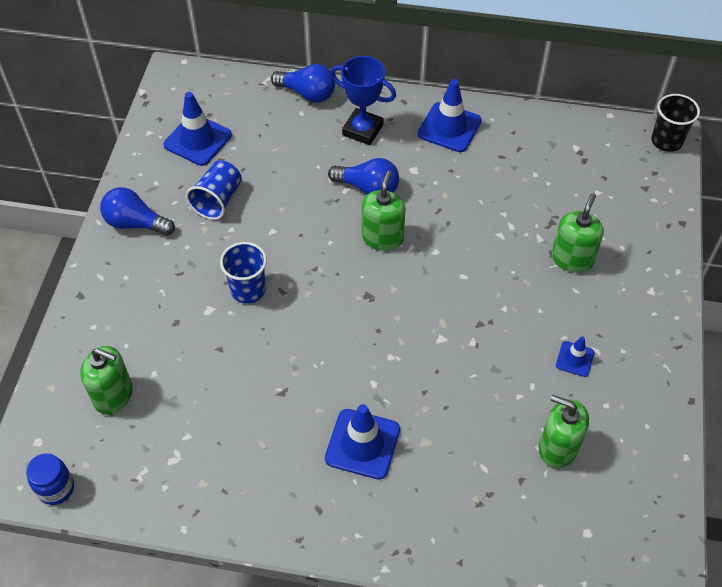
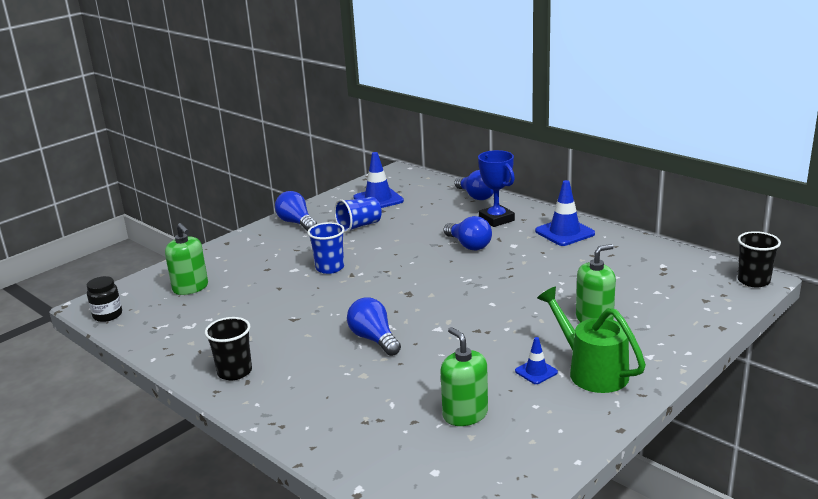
camera: 35 degrees right, 30 degrees down
blue jar [26,453,74,505] -> black jar [87,276,122,322]
blue traffic cone [325,404,400,480] -> none
green soap dispenser [362,171,406,251] -> none
none -> black cup [205,317,252,380]
none -> blue light bulb [347,297,401,356]
none -> green watering can [537,287,646,393]

